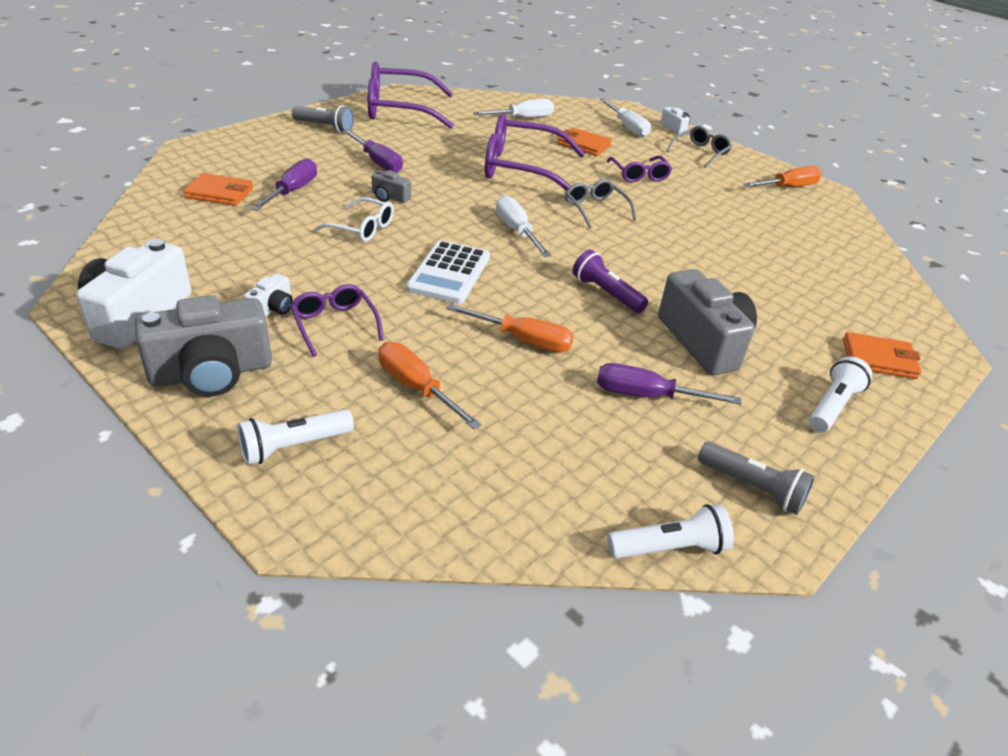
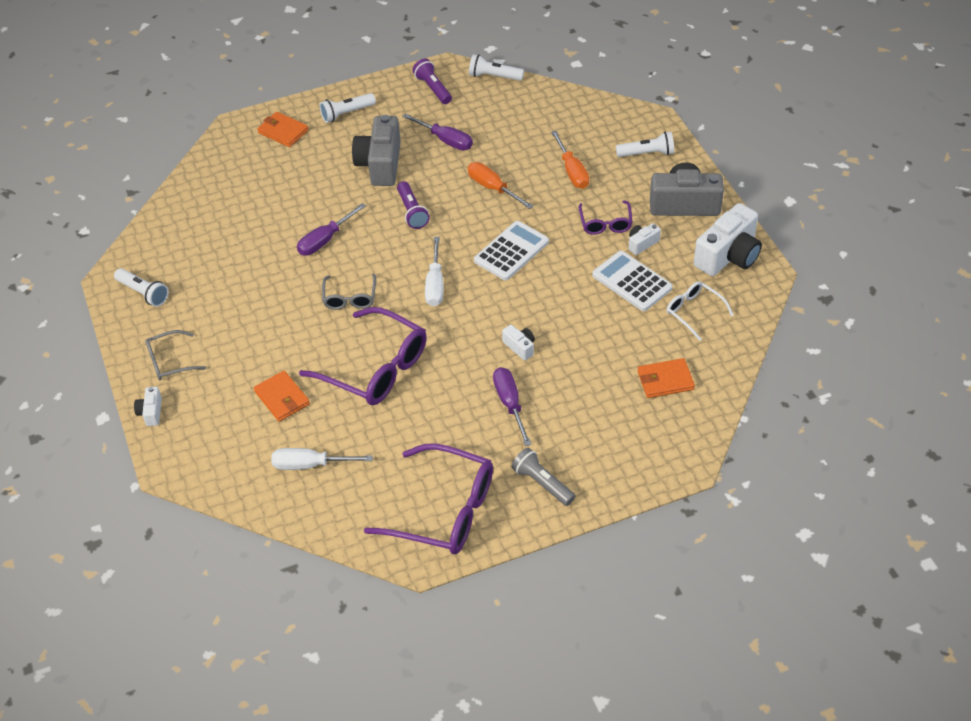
camera: 150 degrees left, 10 degrees up
orange wallet [183,173,253,206] -> orange wallet turned 45 degrees counterclockwise [637,358,695,398]
purple screwdriver [251,158,317,211] -> purple screwdriver moved to [297,203,366,256]
white glasses [315,197,394,242] -> white glasses moved to [667,281,734,341]
grey camera [372,170,411,203] -> white camera [502,325,535,361]
white screwdriver [600,99,651,137] -> none
purple glasses [606,156,672,182] -> none
grey flashlight [698,442,815,515] -> purple flashlight [412,59,452,104]
orange screwdriver [743,166,822,187] -> white flashlight [114,268,169,307]
none -> white calculator [592,251,673,311]

